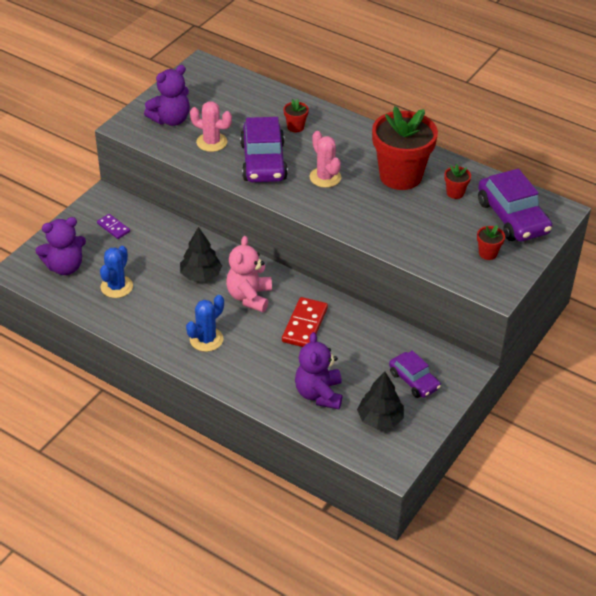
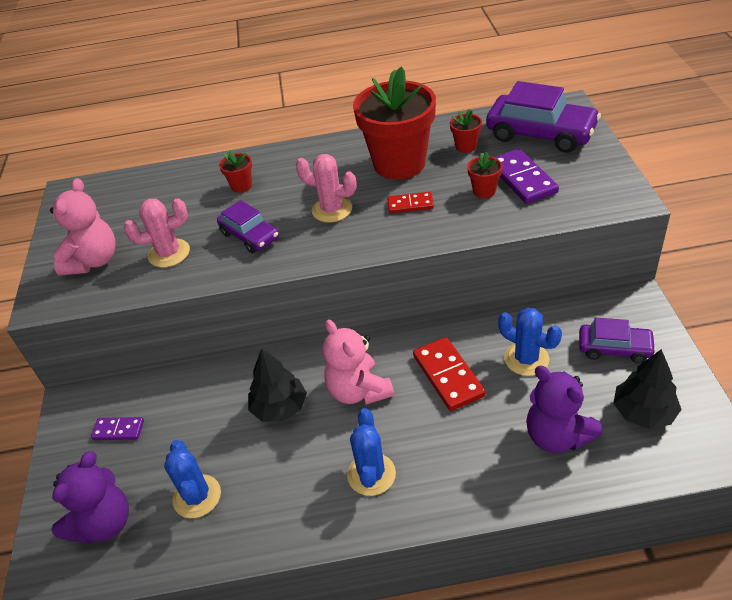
camera: 35 degrees left, 0 degrees up
purple teddy bear [144,65,190,126] -> pink teddy bear [50,178,116,276]
purple car [240,117,288,182] -> purple car [217,200,279,253], size x0.59
red flower pot [477,225,505,260] -> red flower pot moved to [467,151,502,198]
none -> red domino [387,192,434,213]
none -> purple domino [495,149,559,204]
none -> blue cactus [498,308,562,376]

